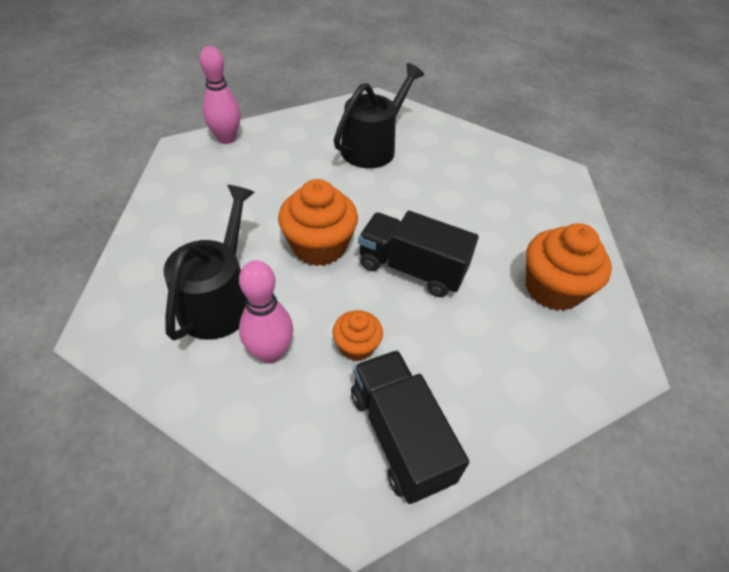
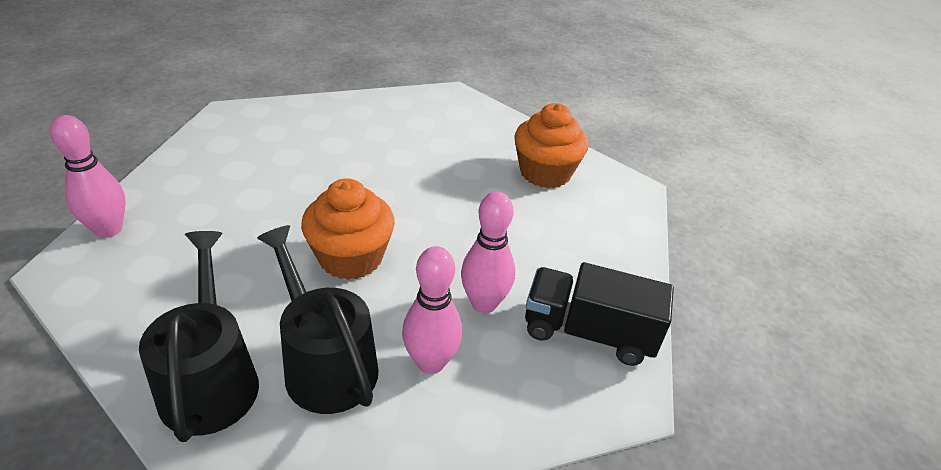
camera: 50 degrees left, 10 degrees down
orange cupcake [333,310,383,361] -> pink bowling pin [461,191,515,313]
black watering can [334,63,424,168] -> black watering can moved to [139,231,259,442]
black truck [358,211,479,297] -> none

